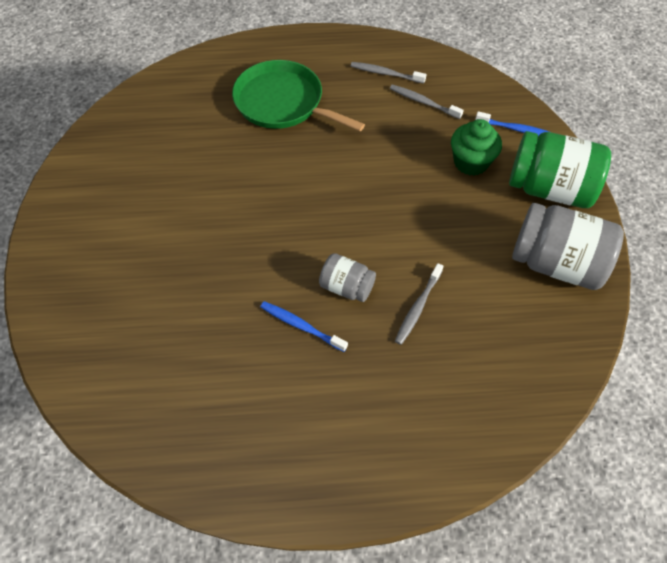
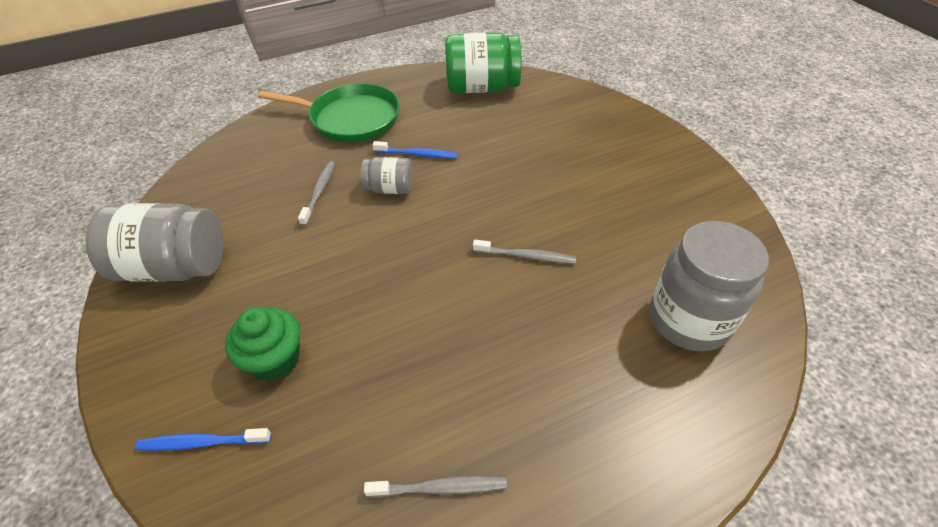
camera: 160 degrees right, 10 degrees down
green pan [232,60,365,131] -> green pan moved to [258,83,400,142]
grey toothbrush [390,84,464,119] -> grey toothbrush moved to [473,240,576,264]
green jar [509,131,611,208] -> green jar moved to [445,32,522,93]
none -> grey jar [650,221,769,352]

